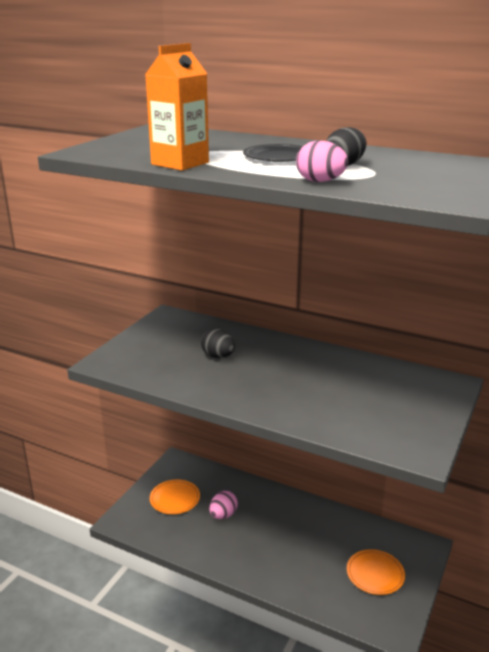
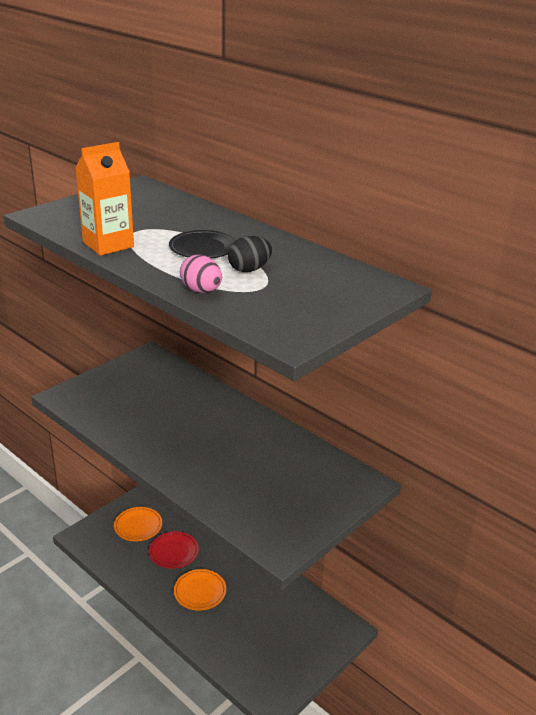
camera: 15 degrees right, 5 degrees up
black egg [201,329,235,358] -> none
pink egg [209,491,238,519] -> red plate [149,531,199,569]
orange plate [347,549,405,595] -> orange plate moved to [174,569,226,611]

